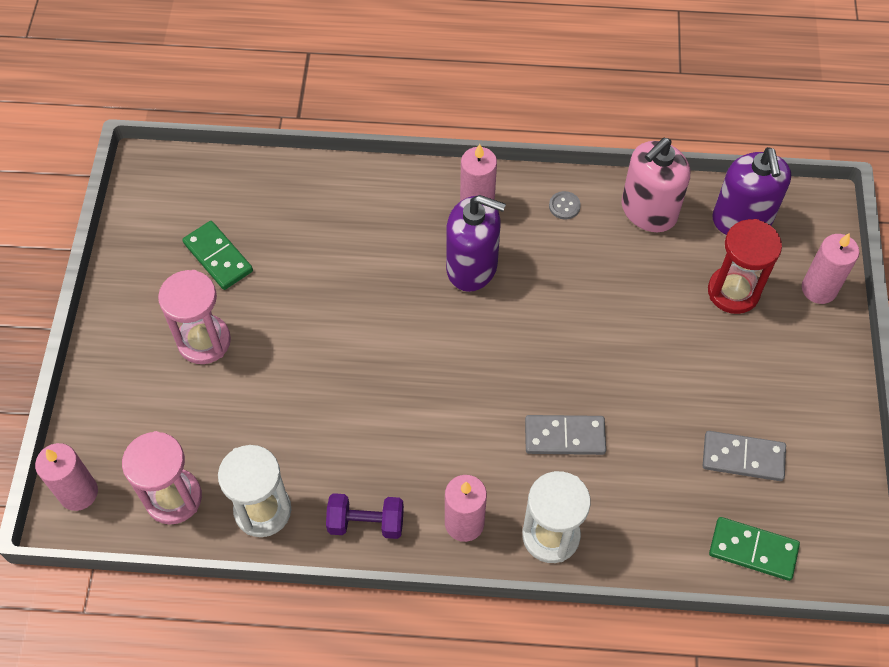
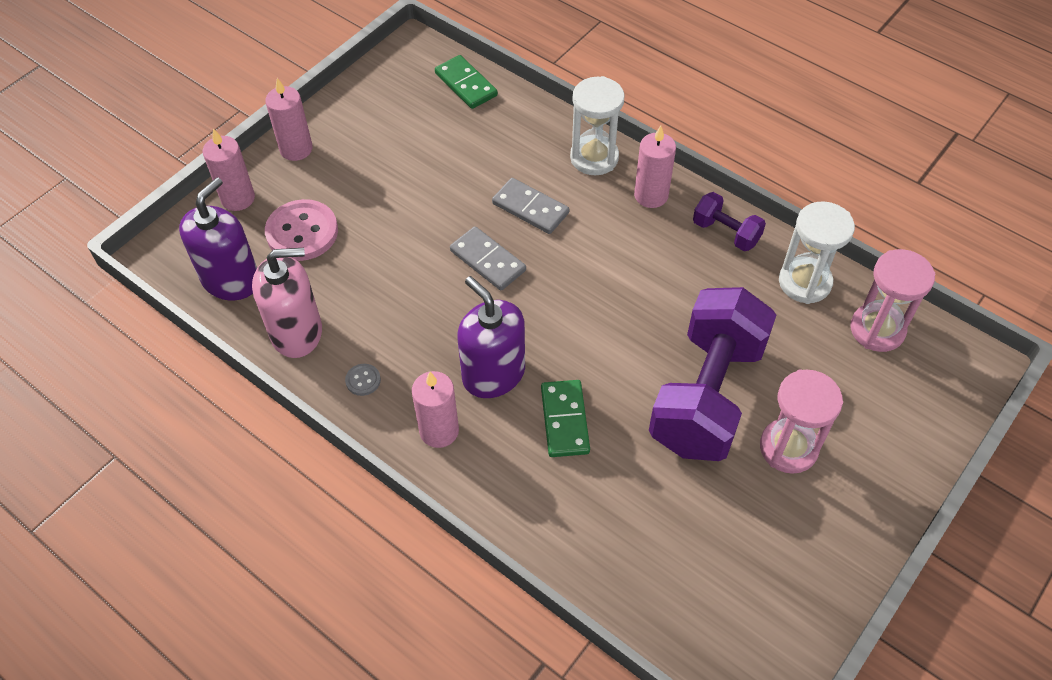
camera: 145 degrees left, 5 degrees down
pink candle [35,443,98,511] -> pink candle moved to [265,78,313,161]
green domino [182,221,253,290] -> green domino moved to [541,380,590,457]
grey domino [703,431,786,481] -> grey domino moved to [450,226,526,290]
red hourglass [708,219,782,314] -> pink button [265,199,338,261]
none -> purple dumbbell [649,287,776,461]

